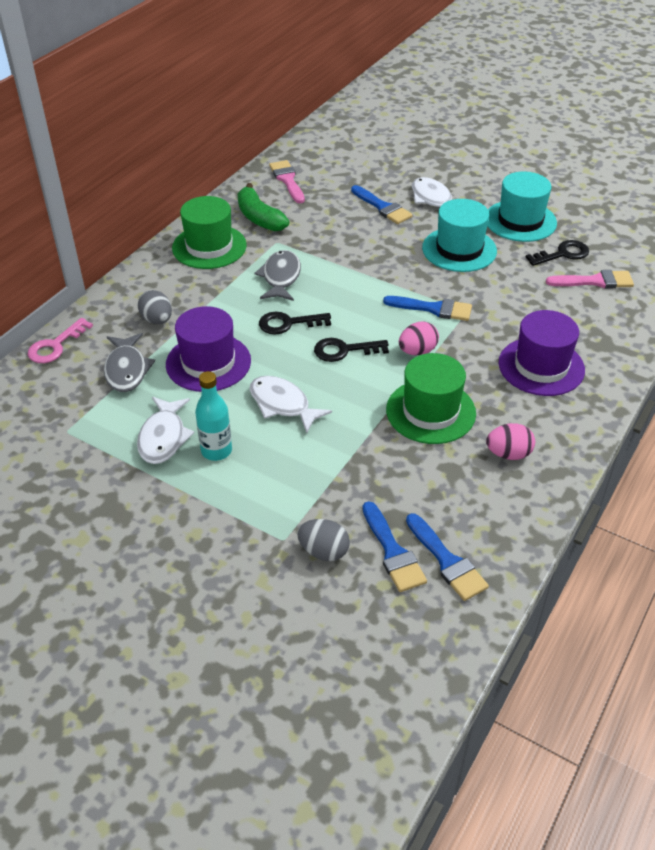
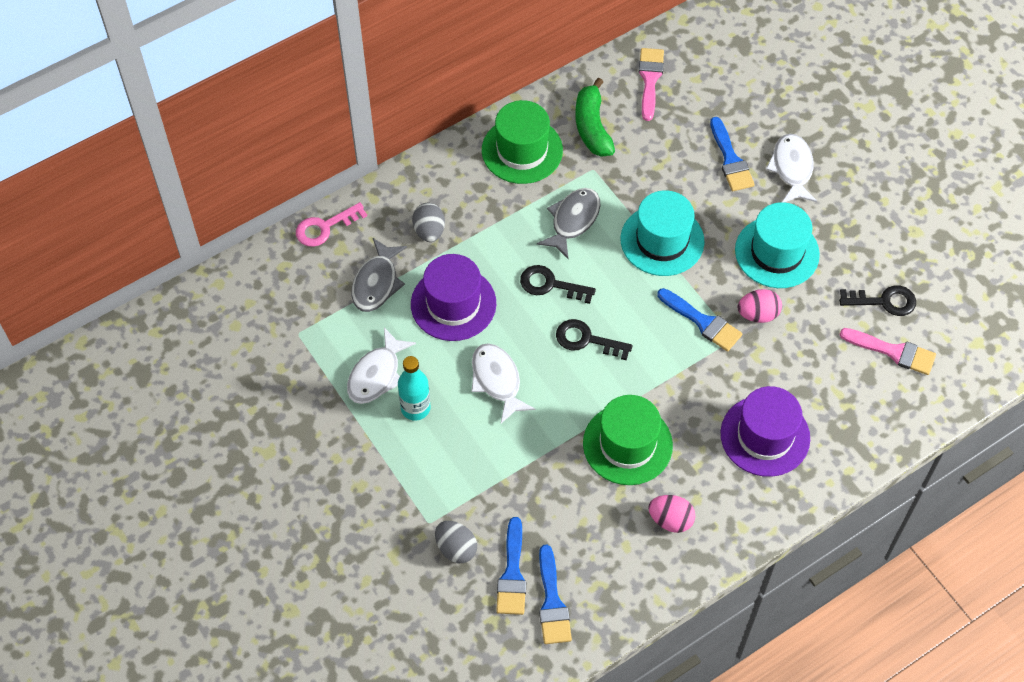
camera: 25 degrees right, 15 degrees up
pink egg [399,321,439,355] -> pink egg moved to [738,289,782,323]
turquoise hat [487,171,557,242] -> turquoise hat moved to [620,190,705,276]

